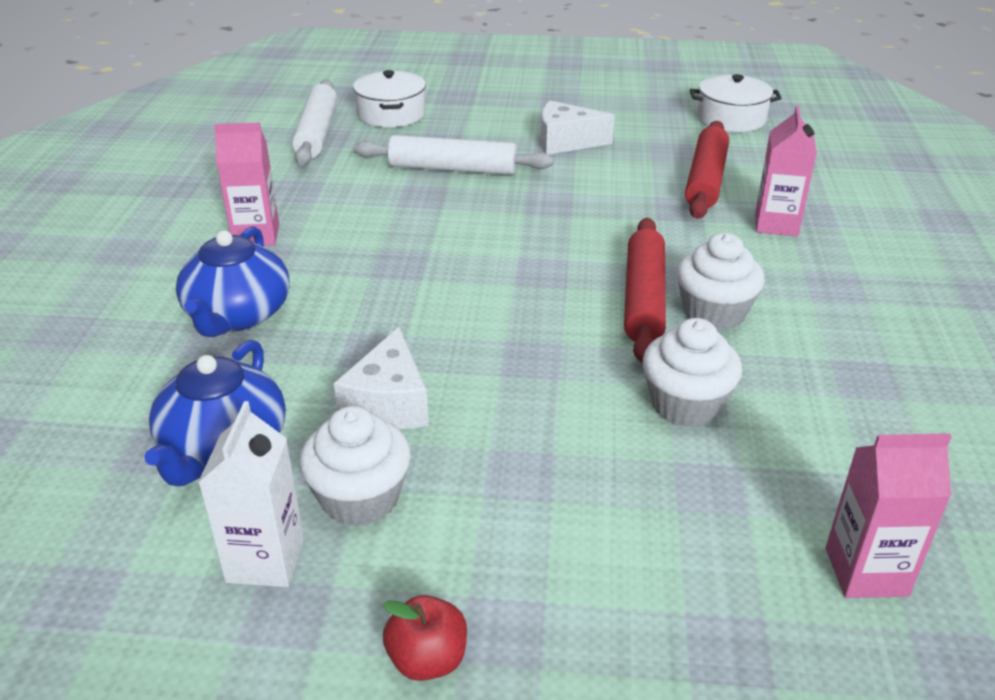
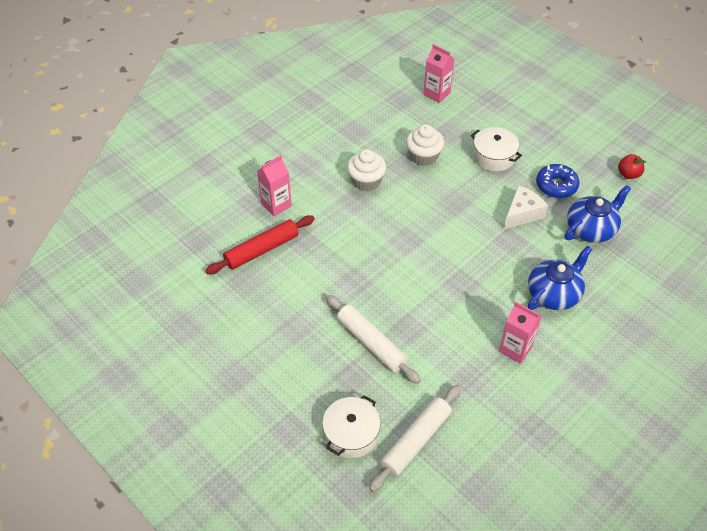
camera: 140 degrees left, 15 degrees up
white carton [198,401,304,587] -> none
white cupcake [299,406,411,527] -> blue donut [536,164,579,198]
red apple [383,595,467,681] -> red apple moved to [618,154,646,179]
white cheese [541,101,615,154] -> none
red rolling pin [624,218,666,363] -> none
white pot [690,74,781,132] -> white pot moved to [471,127,522,172]

